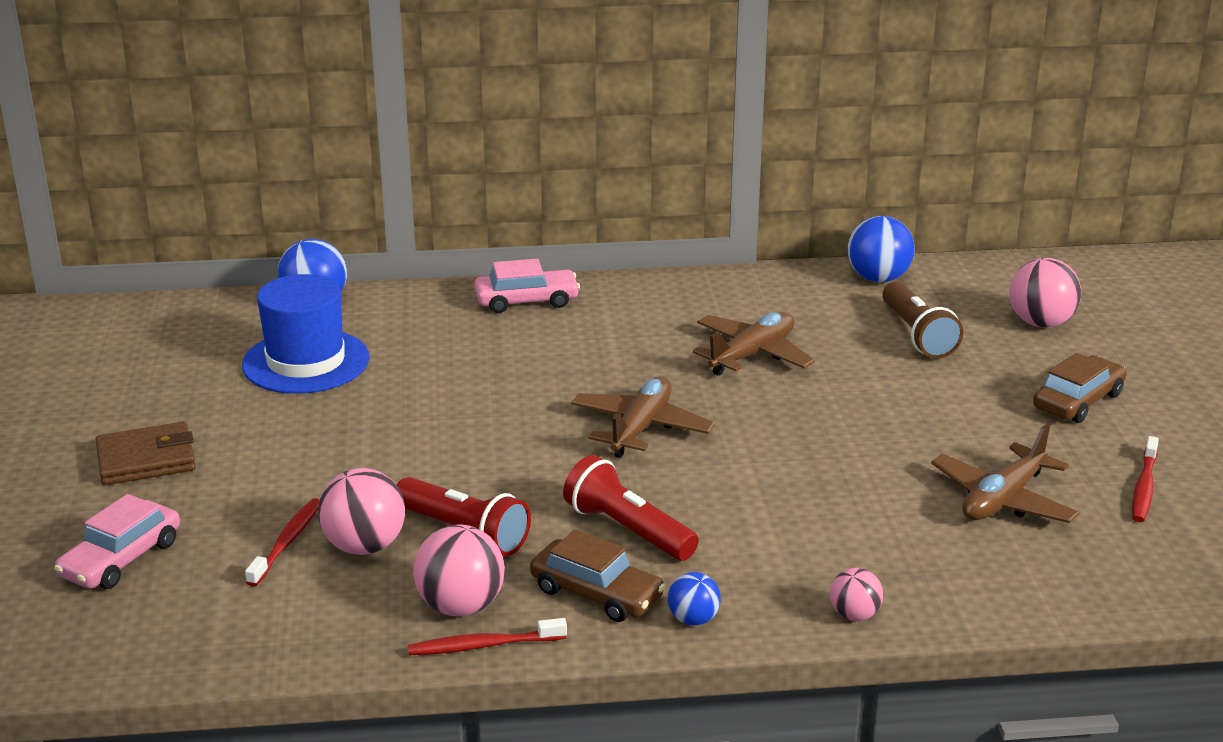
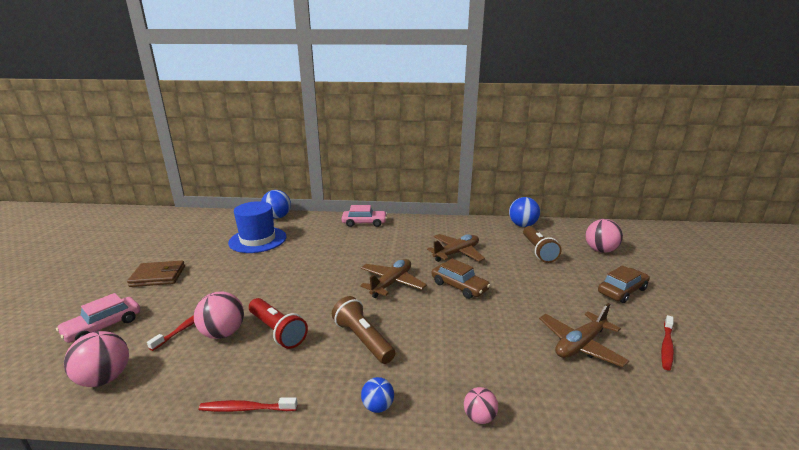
camera: 10 degrees right, 5 degrees down
pink ball [413,525,505,616] -> pink ball moved to [64,331,129,387]
brown car [530,529,666,622] -> brown car moved to [432,258,490,299]
red flashlight [563,455,699,561] -> brown flashlight [332,296,395,364]

